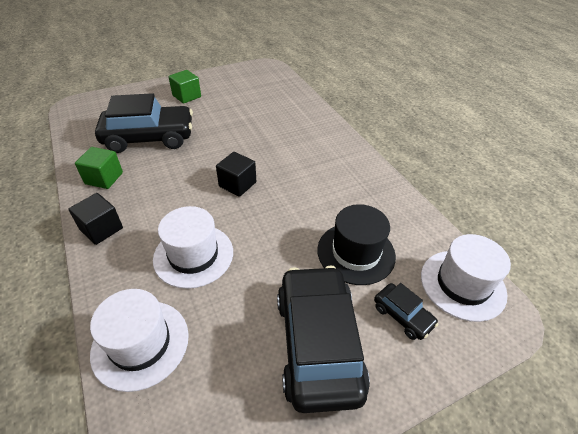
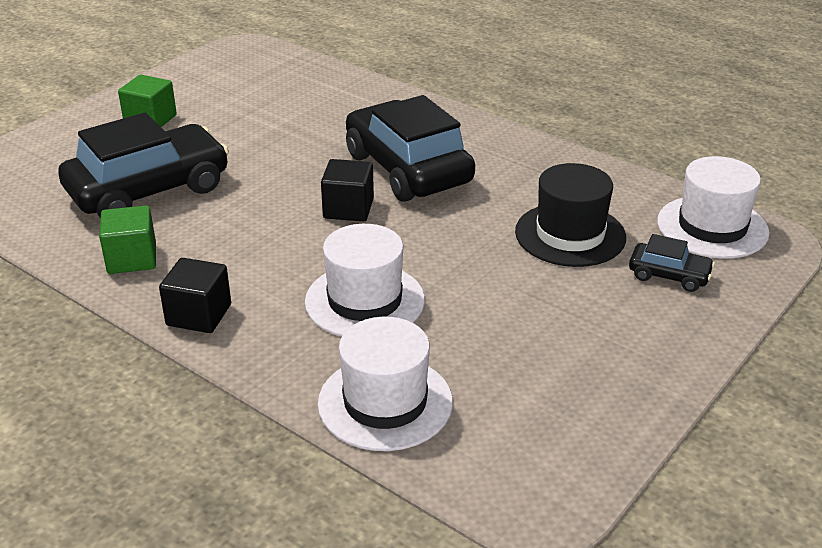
camera: 25 degrees left, 10 degrees down
black car [277,266,370,413] -> black car moved to [346,95,475,202]

